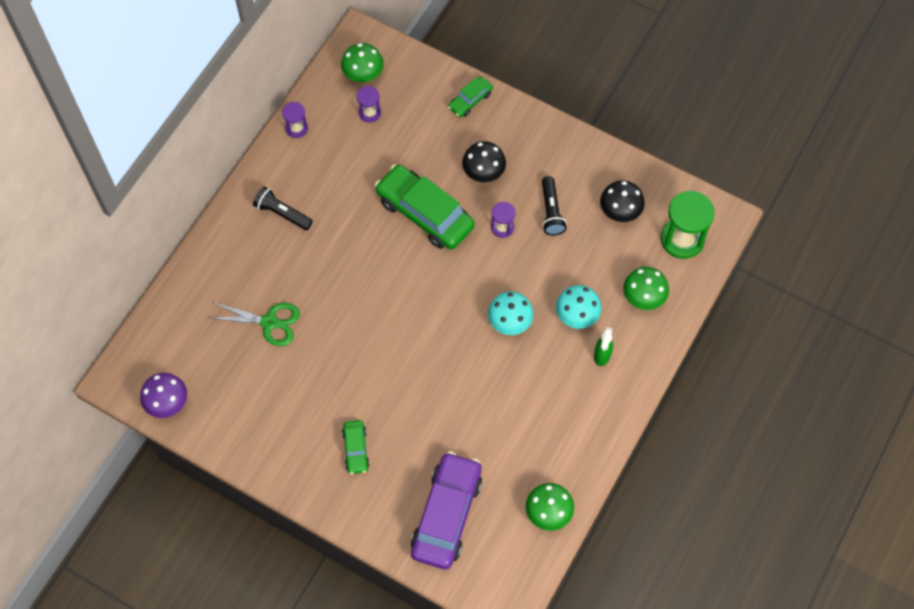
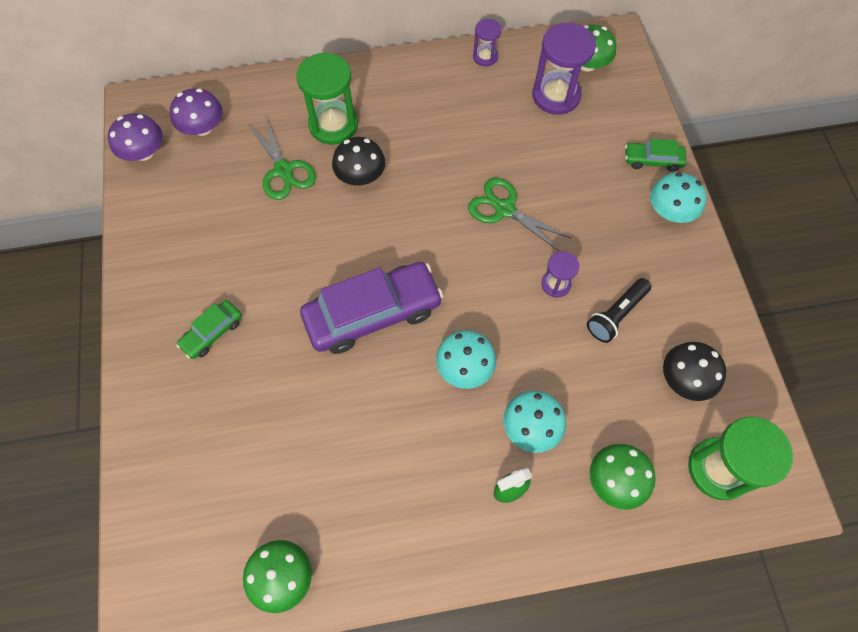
camera: 50 degrees right, 0 degrees up
black flashlight [253,187,313,230] -> none
purple hourglass [357,86,381,122] -> purple hourglass [532,23,596,114], size x1.87
green car [375,164,475,250] -> green scissors [468,178,572,251]
purple car [411,451,482,569] -> purple car moved to [300,262,443,354]
black mushroom [462,141,506,182] -> black mushroom moved to [332,137,385,185]
none -> purple mushroom [170,88,222,136]
none -> green hourglass [296,53,358,145]
none -> turquoise mushroom [650,172,706,223]

